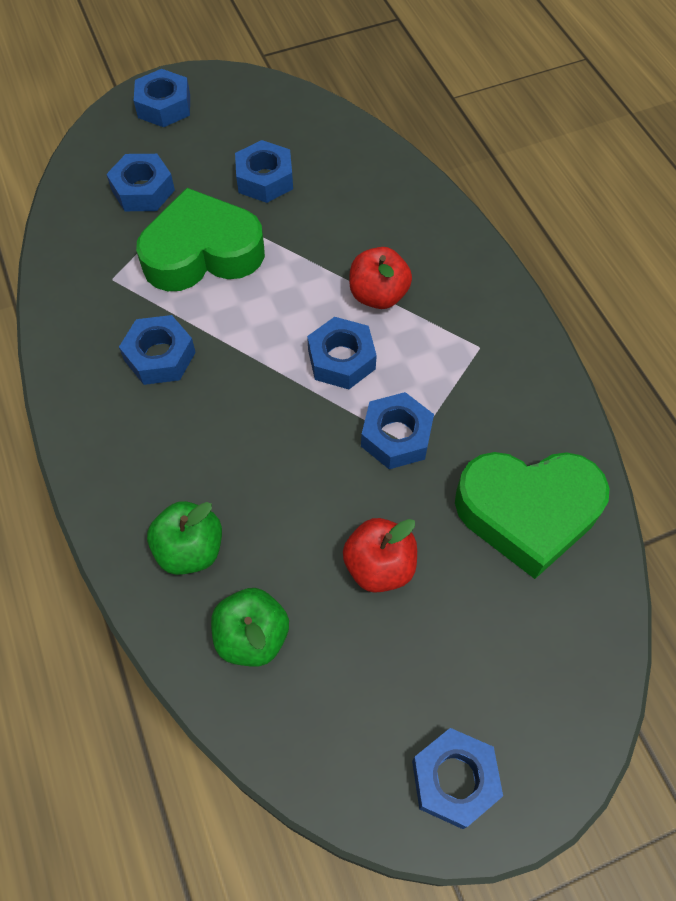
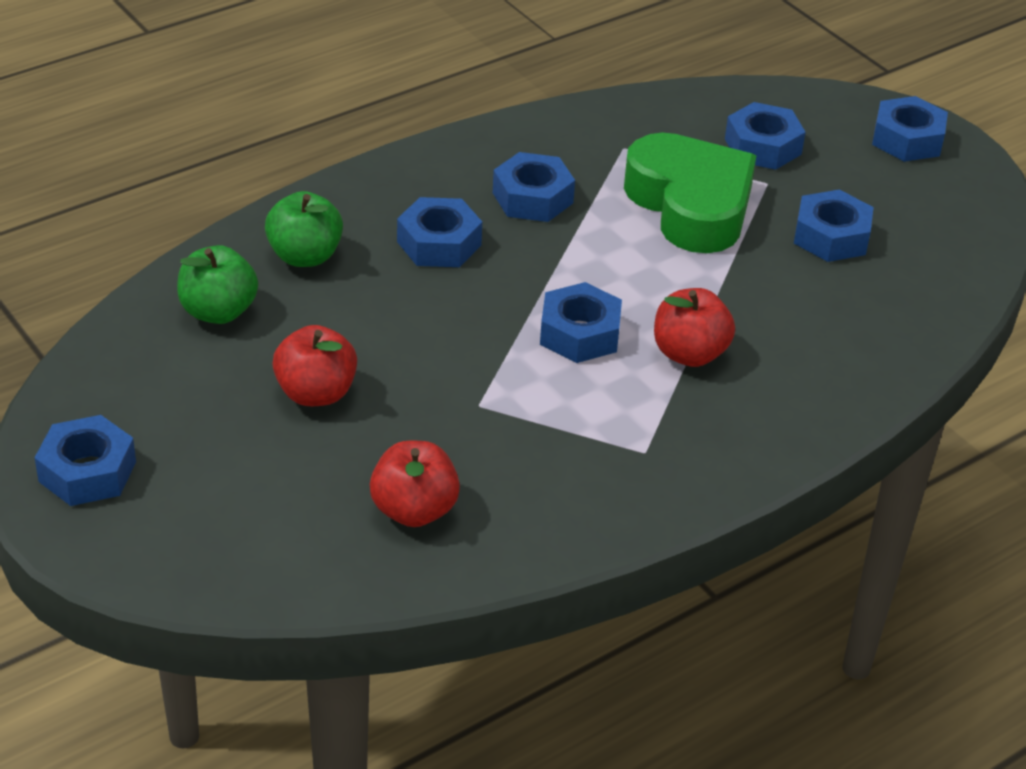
camera: 75 degrees right, 20 degrees down
blue nut [361,392,434,469] -> blue nut moved to [397,197,482,267]
green heart [455,452,610,579] -> red apple [370,441,460,527]

